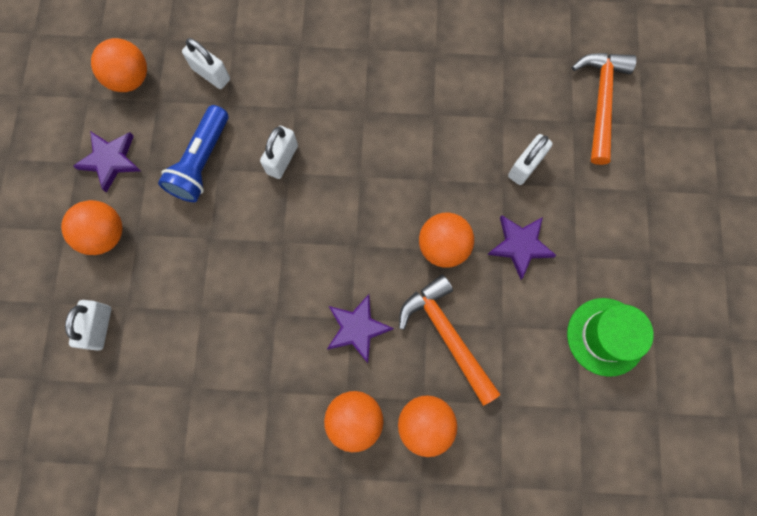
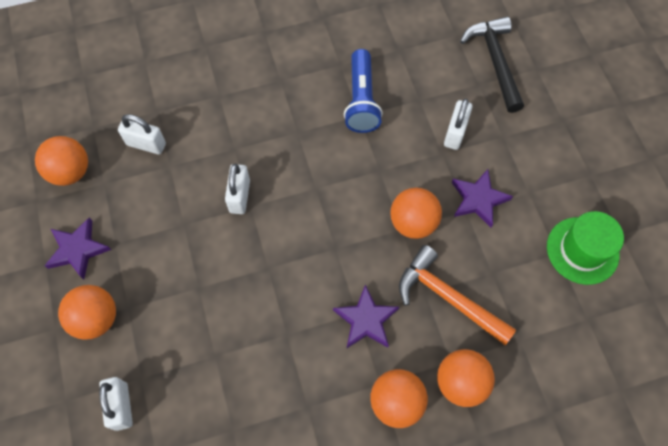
camera: 20 degrees left, 10 degrees down
blue flashlight [158,105,228,202] -> blue flashlight moved to [344,49,383,133]
orange hammer [572,53,636,165] -> black hammer [460,16,524,113]

